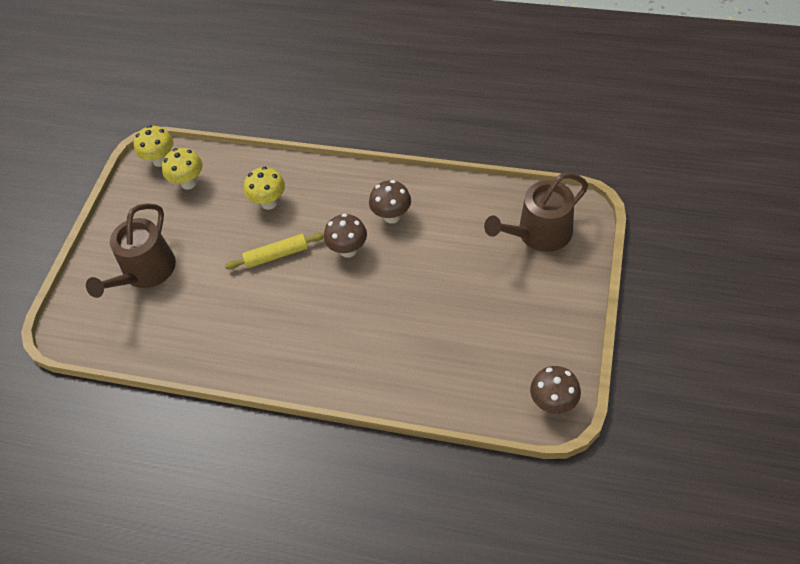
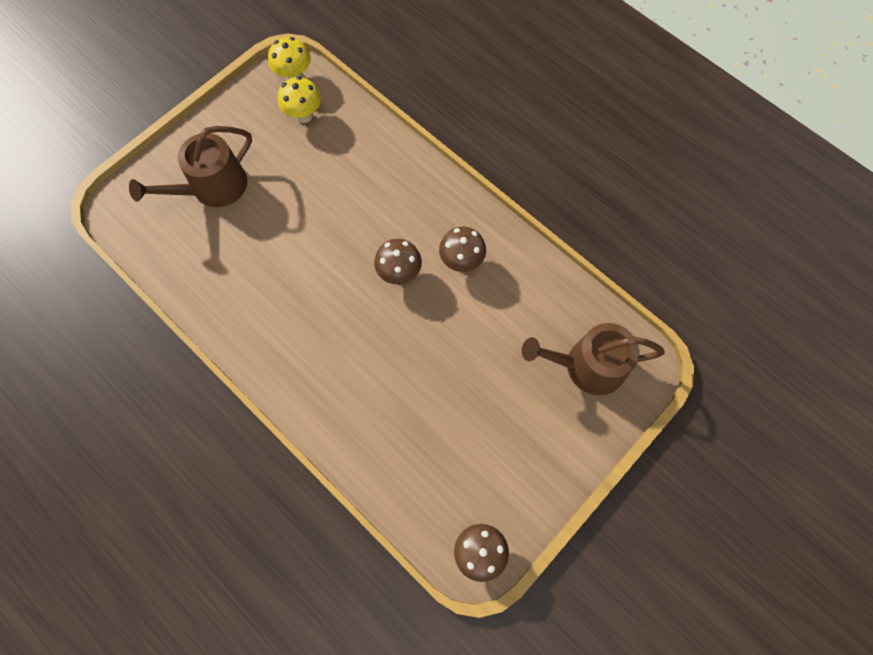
camera: 25 degrees right, 15 degrees up
yellow rolling pin [225,232,324,270] -> none
yellow mushroom [244,167,285,210] -> none

